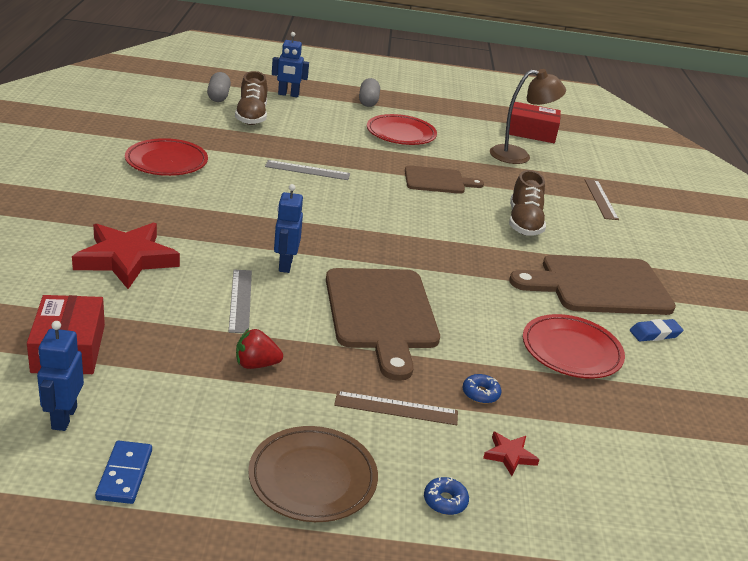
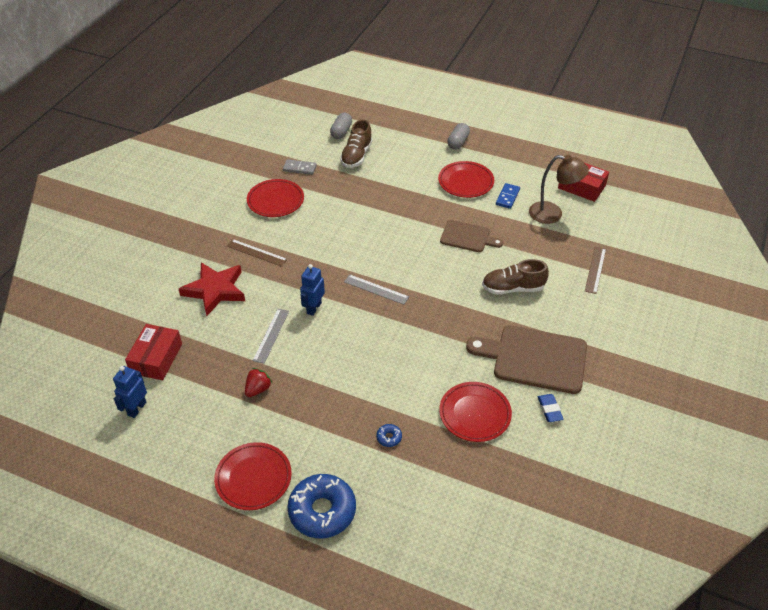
camera: 25 degrees right, 15 degrees up
blue domino [95,441,152,504] -> blue domino moved to [496,183,520,209]
red strawberry [236,329,283,369] -> red strawberry turned 105 degrees clockwise [245,368,272,397]
brown plate [248,426,378,522] -> red plate [214,442,292,510]
grey ruler [265,160,350,180] -> grey ruler moved to [344,274,409,305]
blue robot [272,32,309,97] -> none
brown cutting board [326,268,440,381] -> none
brown ruler [334,391,458,425] -> brown ruler moved to [227,239,288,267]
blue donut [424,477,469,515] -> blue donut [287,474,356,539], size x2.47
red star [483,431,540,476] -> none
brown shoe [509,170,546,236] -> brown shoe turned 60 degrees clockwise [482,259,549,295]
blue eraser [630,319,683,342] -> blue eraser turned 75 degrees clockwise [538,394,564,422]
none -> grey domino [283,159,317,175]

